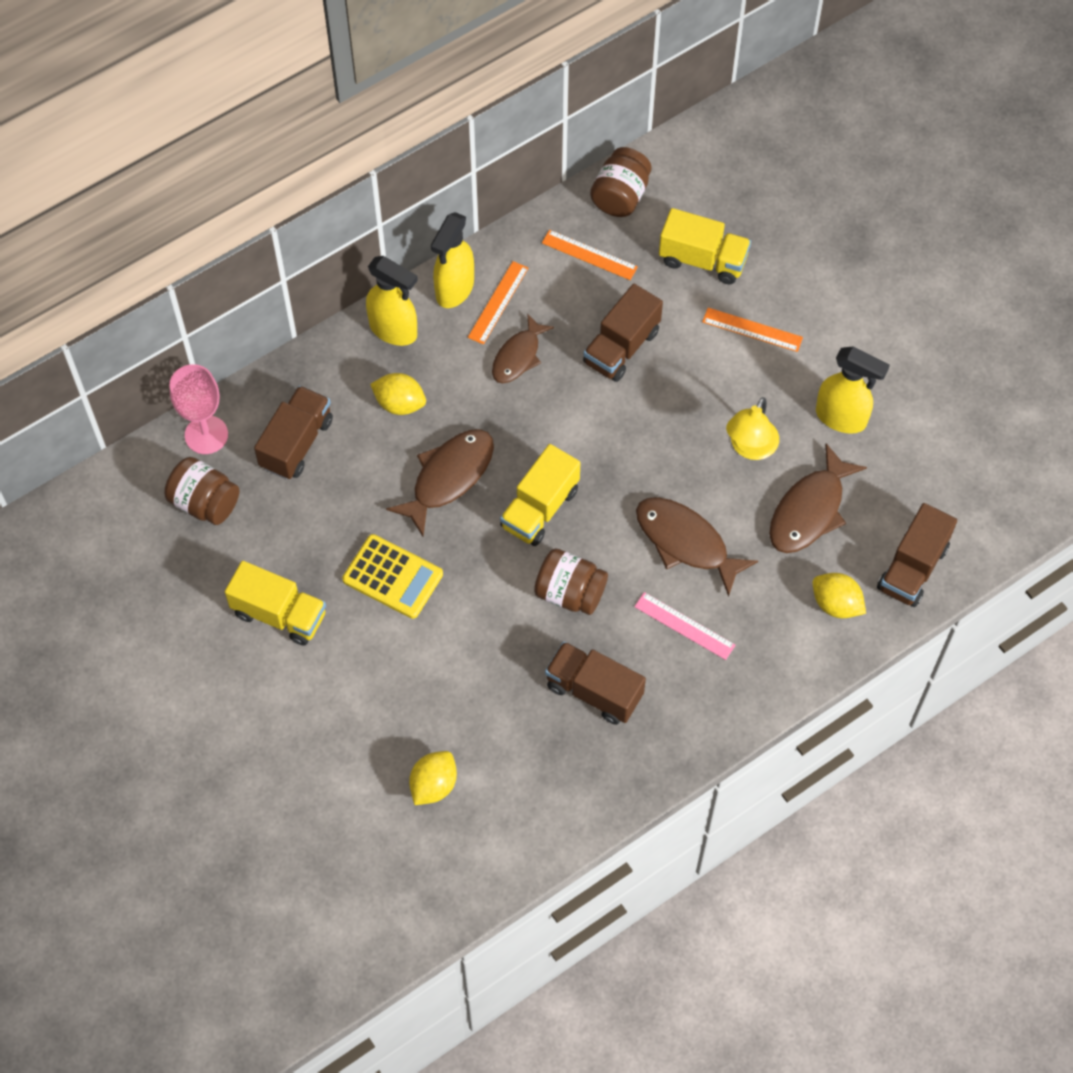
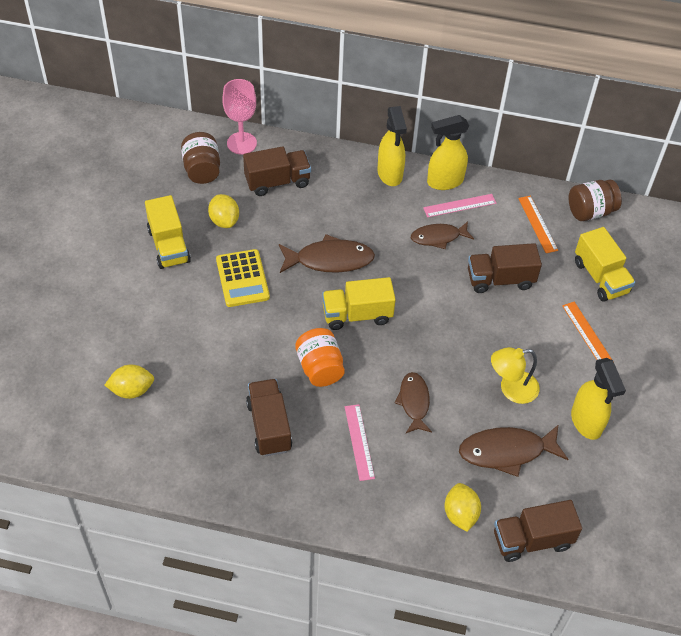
camera: 45 degrees right, 10 degrees down
yellow lemon [370,373,426,415] -> yellow lemon moved to [208,194,239,228]
orange ruler [468,261,528,345] -> pink ruler [423,194,496,217]
brown jar [534,549,608,615] -> orange jar [295,328,345,387]
brown fish [636,497,758,597] -> brown fish [394,372,432,433], size x0.67

